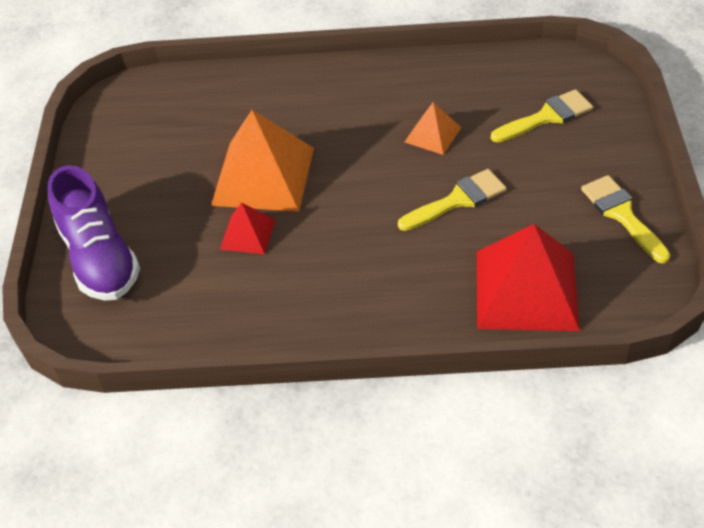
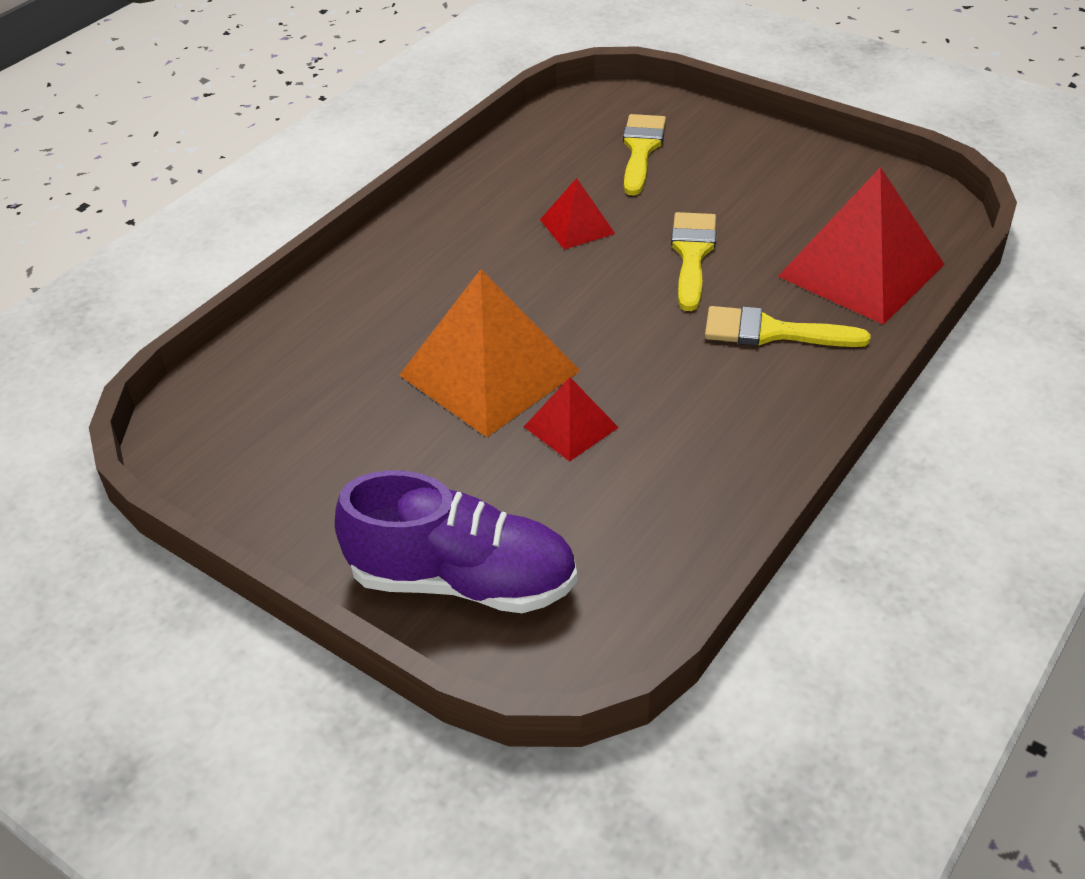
camera: 55 degrees left, 5 degrees down
orange pyramid [405,102,462,155] -> red pyramid [540,178,615,250]
yellow brush [581,175,670,264] -> yellow brush moved to [705,306,870,347]

